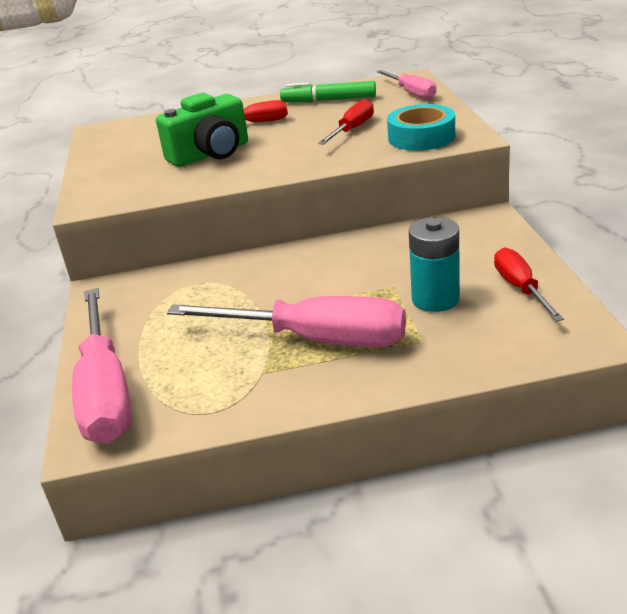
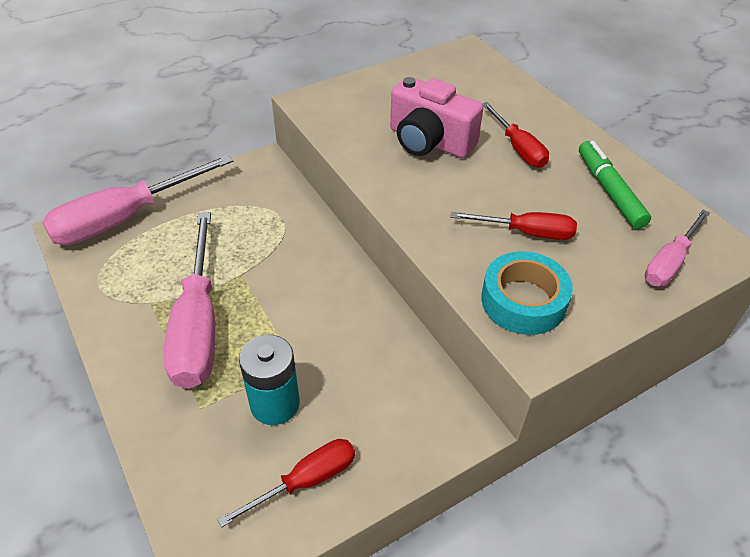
camera: 65 degrees right, 15 degrees up
green camera [156,93,248,167] -> pink camera [390,77,483,158]

